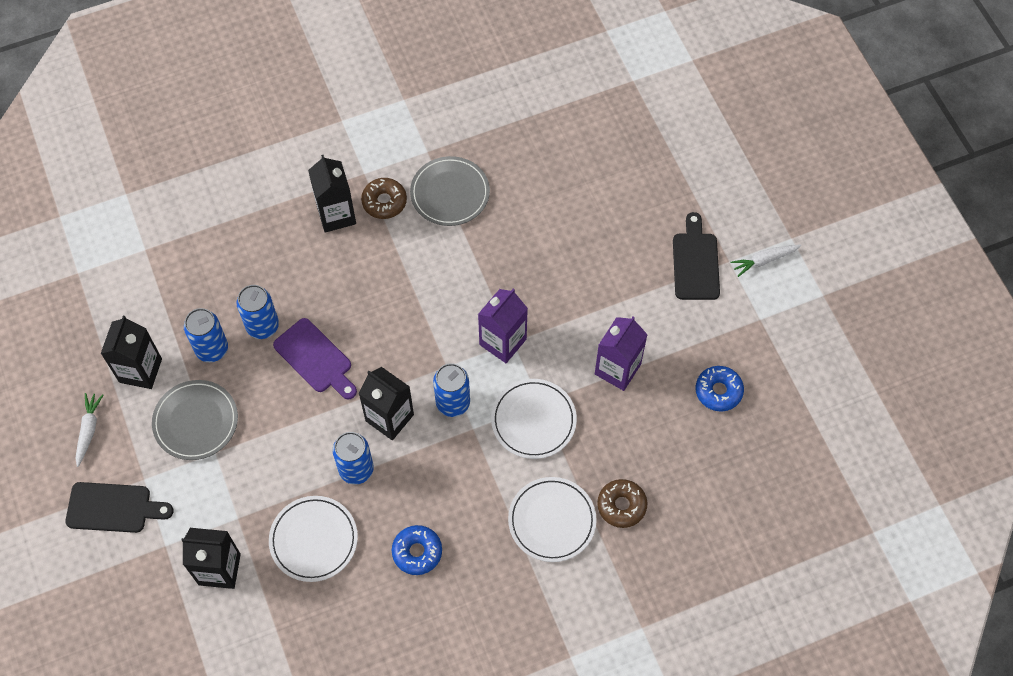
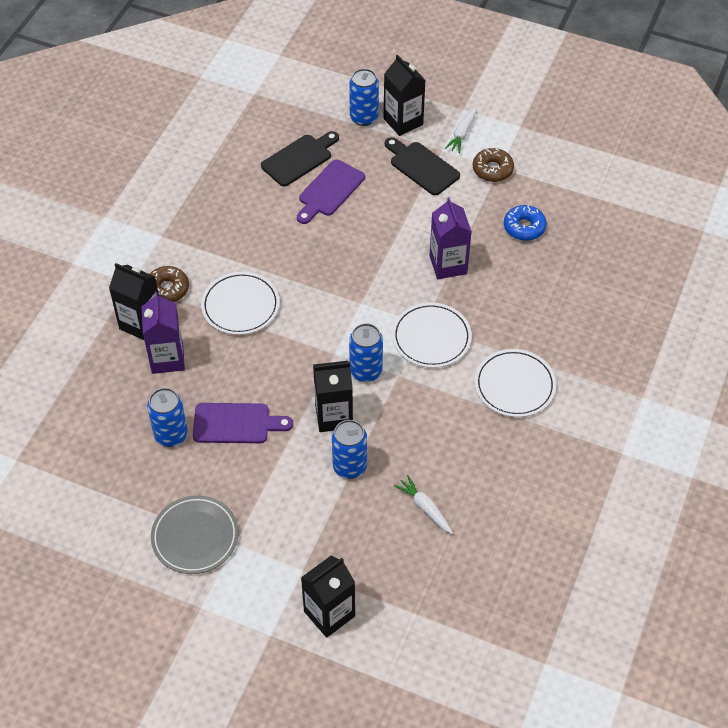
camera: 45 degrees left, 10 degrees down
black cutting board [65,482,174,533] -> black cutting board moved to [261,131,339,186]
white carrot [75,393,103,467] -> white carrot moved to [394,475,453,534]
black carton [101,316,162,389] -> black carton moved to [384,54,426,136]
blue can [184,308,228,362] -> blue can moved to [349,69,379,126]
white plate [269,496,358,582] -> white plate moved to [201,272,280,335]
blue donut [392,525,442,575] -> none
grey plate [410,156,490,226] -> none
purple carton [478,289,528,363] -> purple carton moved to [141,292,185,374]
brown donut [597,479,647,528] -> brown donut moved to [473,148,514,182]
none -> purple cutting board [297,160,365,224]

